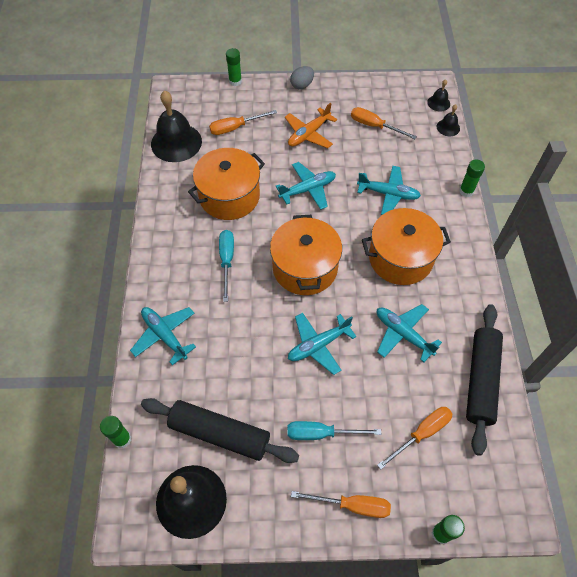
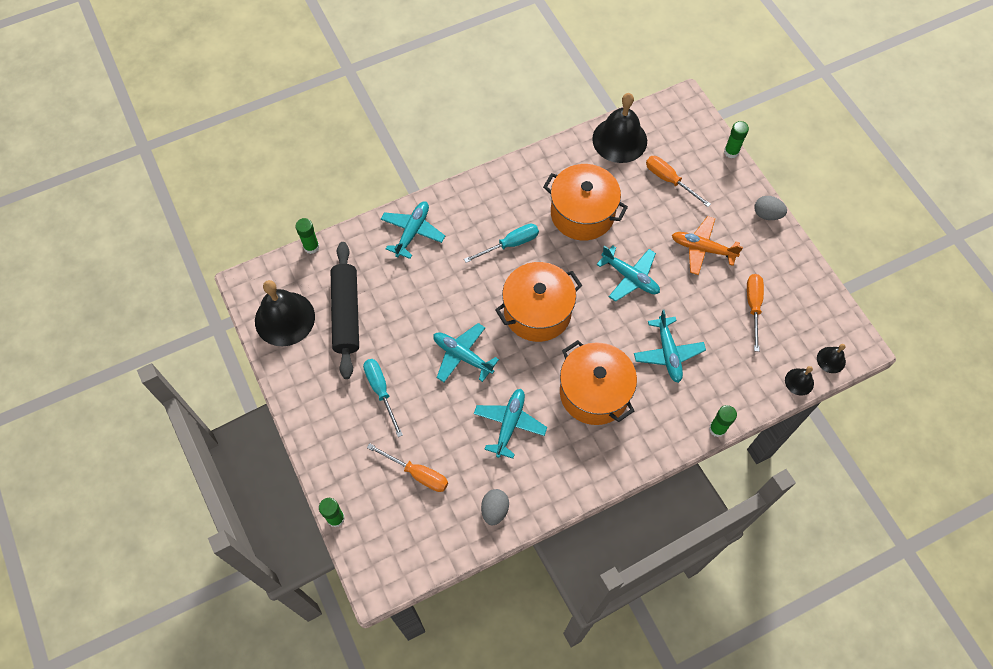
camera: 65 degrees right, 5 degrees up
orange screwdriver [291,491,391,518] -> none
black rolling pin [466,304,503,456] -> grey egg [481,489,509,526]

